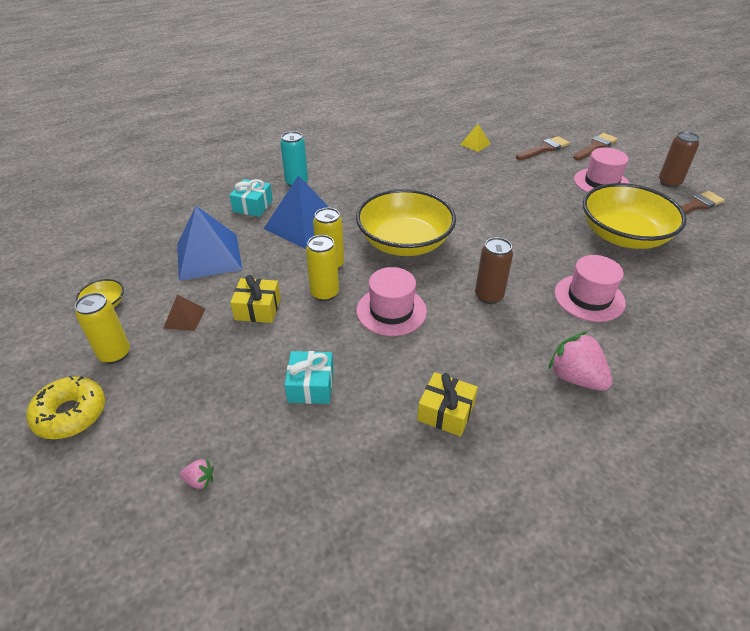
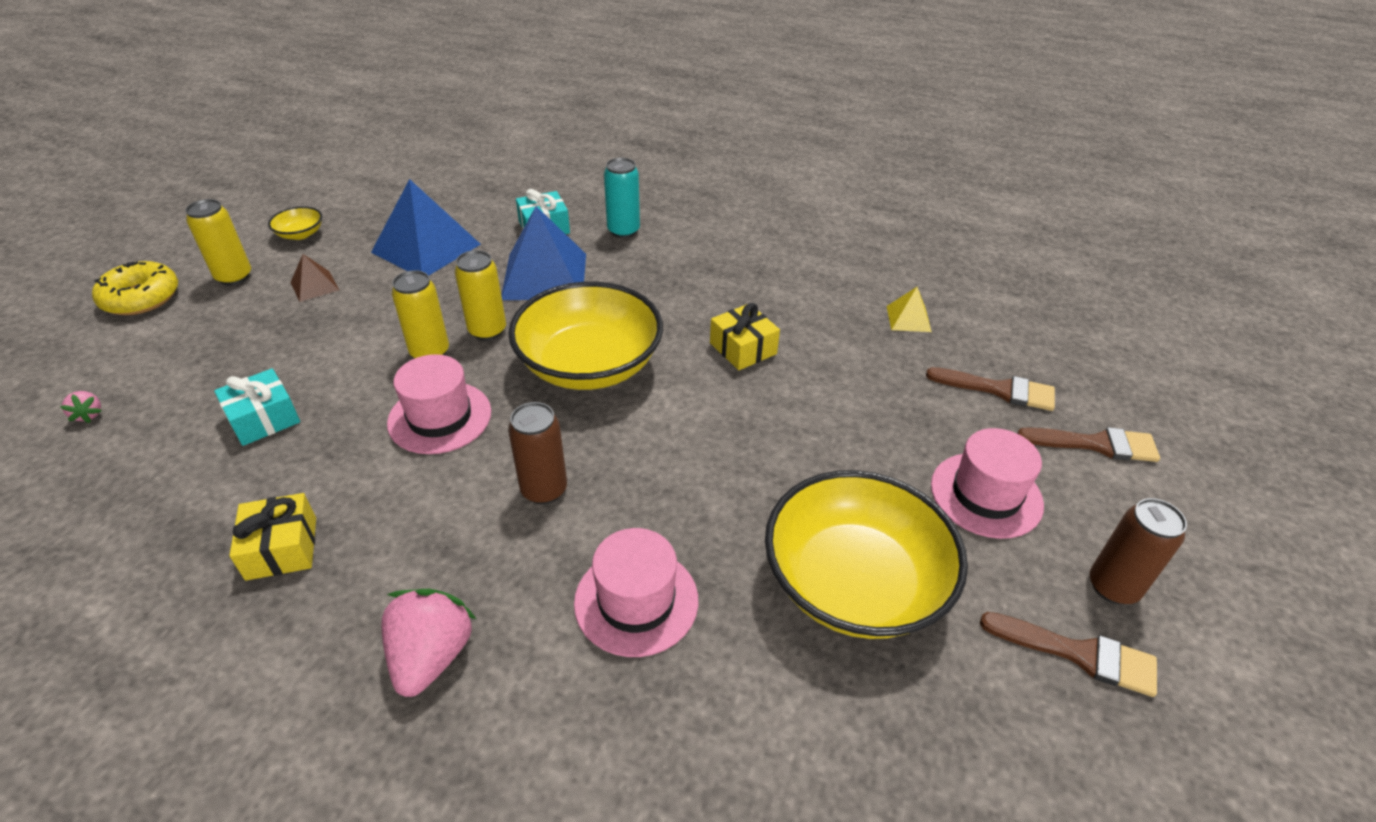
camera: 50 degrees right, 0 degrees up
yellow gift [230,275,281,323] -> yellow gift moved to [710,303,780,370]

